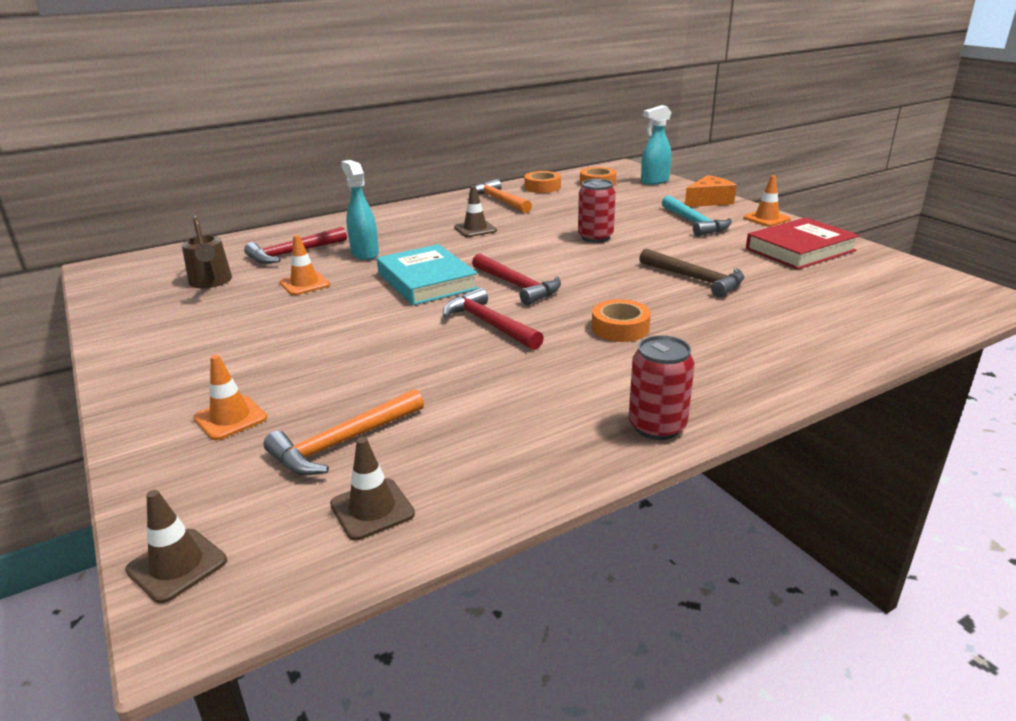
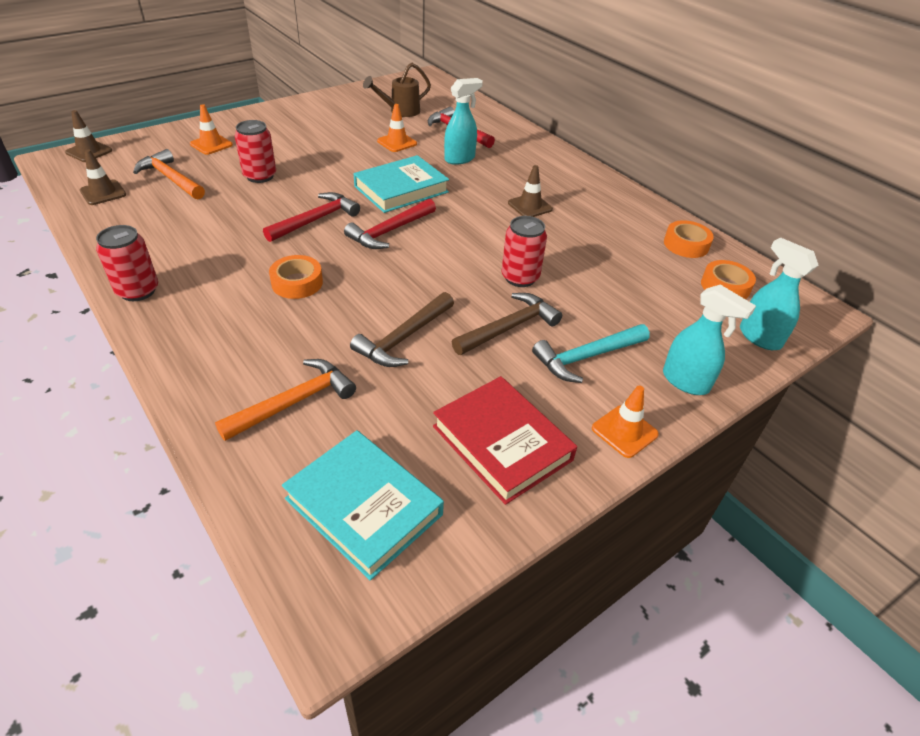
camera: 80 degrees right, 15 degrees up
orange hammer [469,179,532,213] -> orange hammer moved to [215,359,356,441]
orange cheese [685,175,736,207] -> turquoise spray bottle [663,284,756,395]
none -> red can [235,120,276,183]
none -> turquoise book [282,430,444,581]
none -> brown hammer [452,293,562,355]

